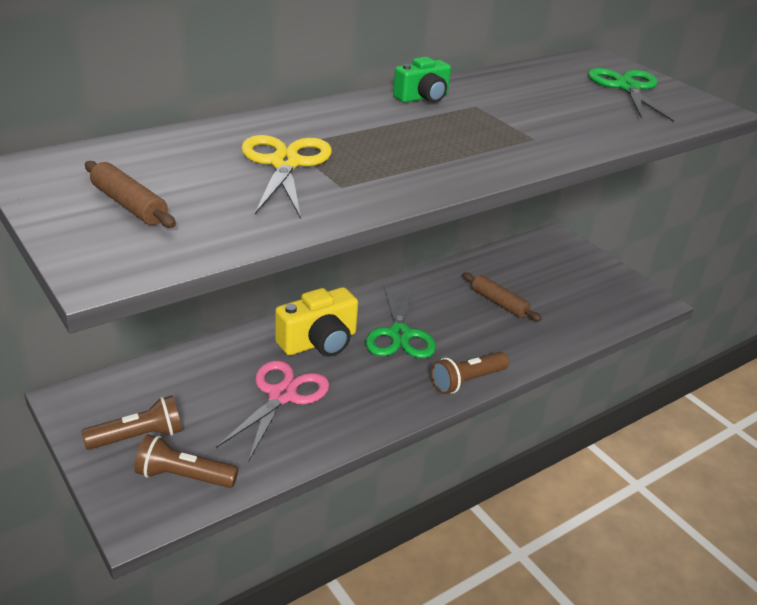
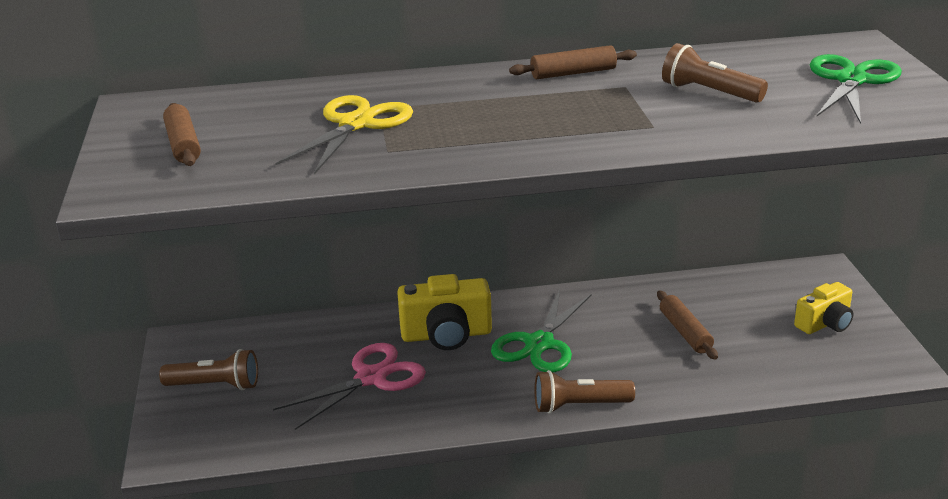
camera: 30 degrees right, 5 degrees down
brown flashlight [134,434,238,488] -> brown flashlight moved to [662,43,768,103]
green camera [393,57,451,103] -> brown rolling pin [509,45,637,79]
none -> yellow camera [794,282,853,334]

